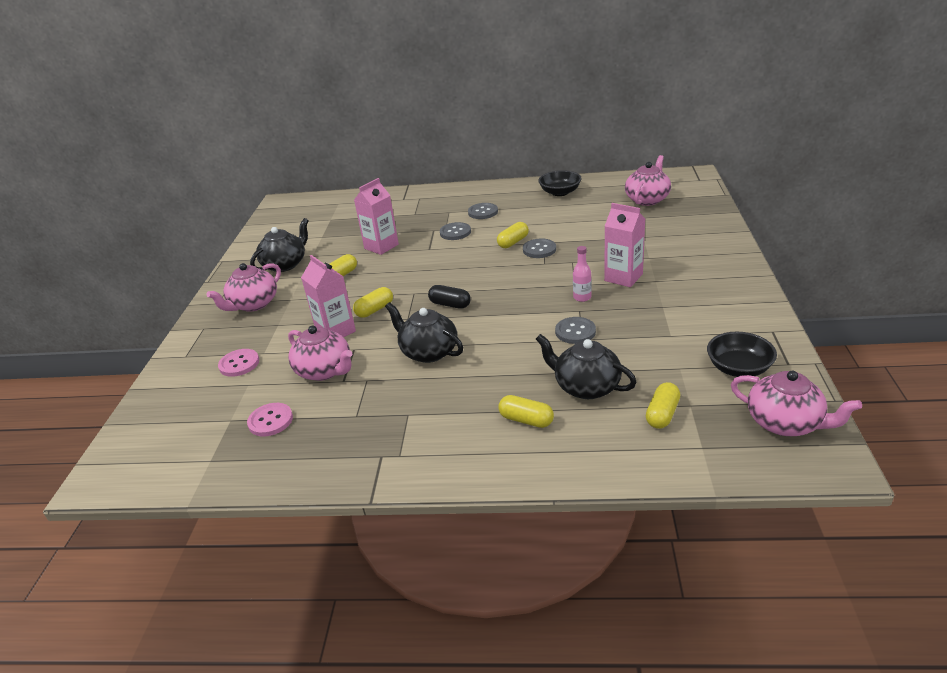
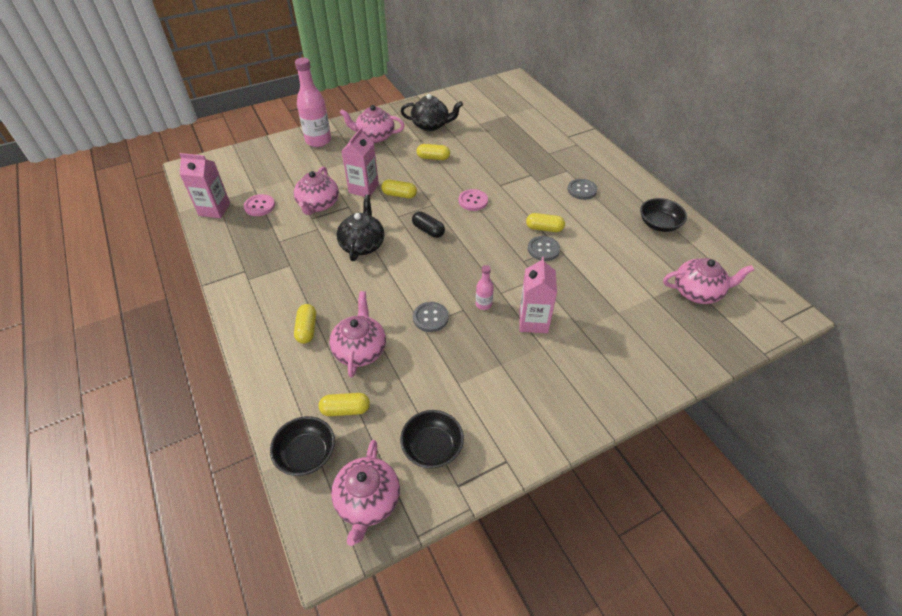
camera: 55 degrees right, 15 degrees up
pink button [218,349,259,377] -> pink button moved to [459,189,488,211]
pink carton [354,178,399,255] -> pink carton moved to [180,153,230,218]
black capsule [428,285,471,309] -> black capsule turned 45 degrees counterclockwise [412,211,445,238]
grey button [440,222,471,240] -> none
black teapot [536,334,637,399] -> pink teapot [329,291,386,377]
none -> black bowl [270,416,335,476]
none -> pink bottle [295,57,331,147]

